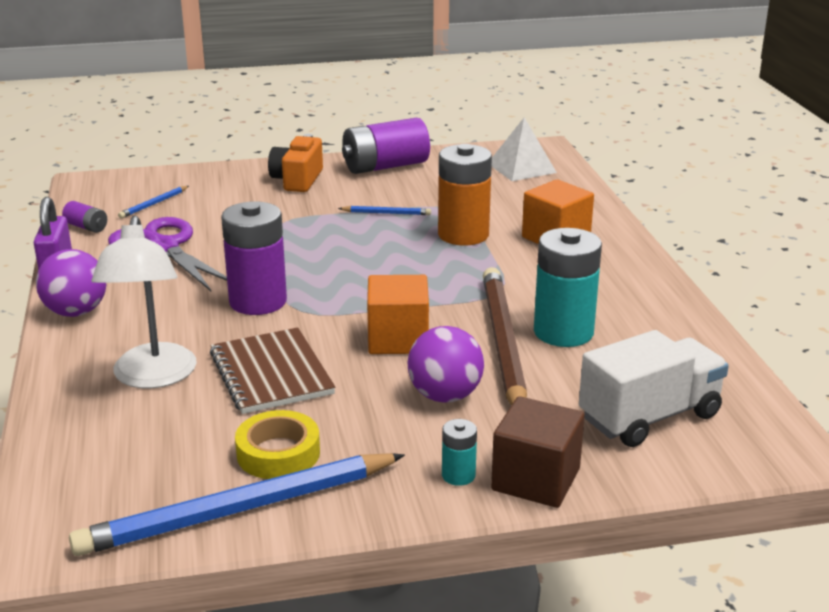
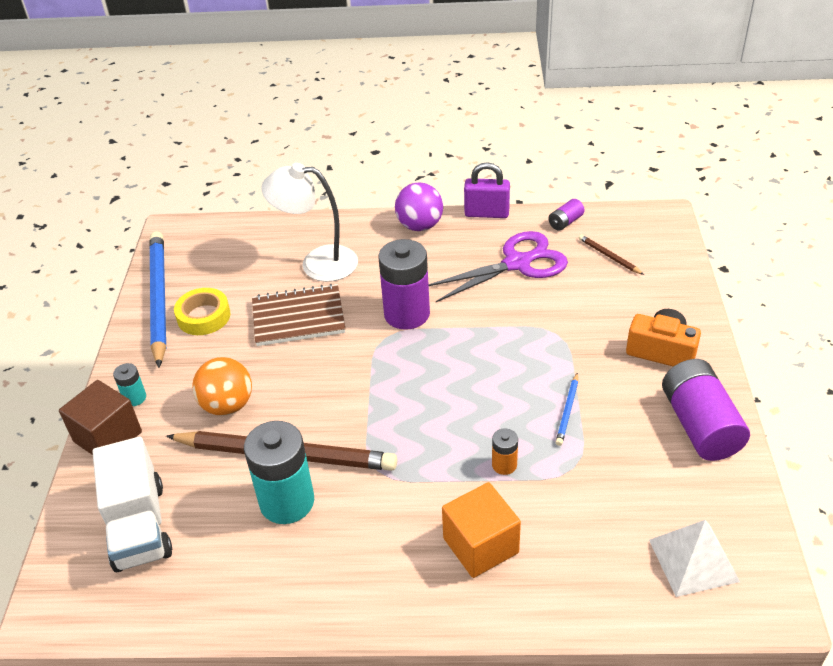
camera: 105 degrees right, 15 degrees up
blue pencil [118,186,189,219] -> brown pencil [579,234,644,275]
orange cube [367,275,429,354] -> none
purple ball [407,326,484,403] -> orange ball [192,357,252,416]
orange battery [438,144,492,246] -> orange battery [492,428,518,475], size x0.46

